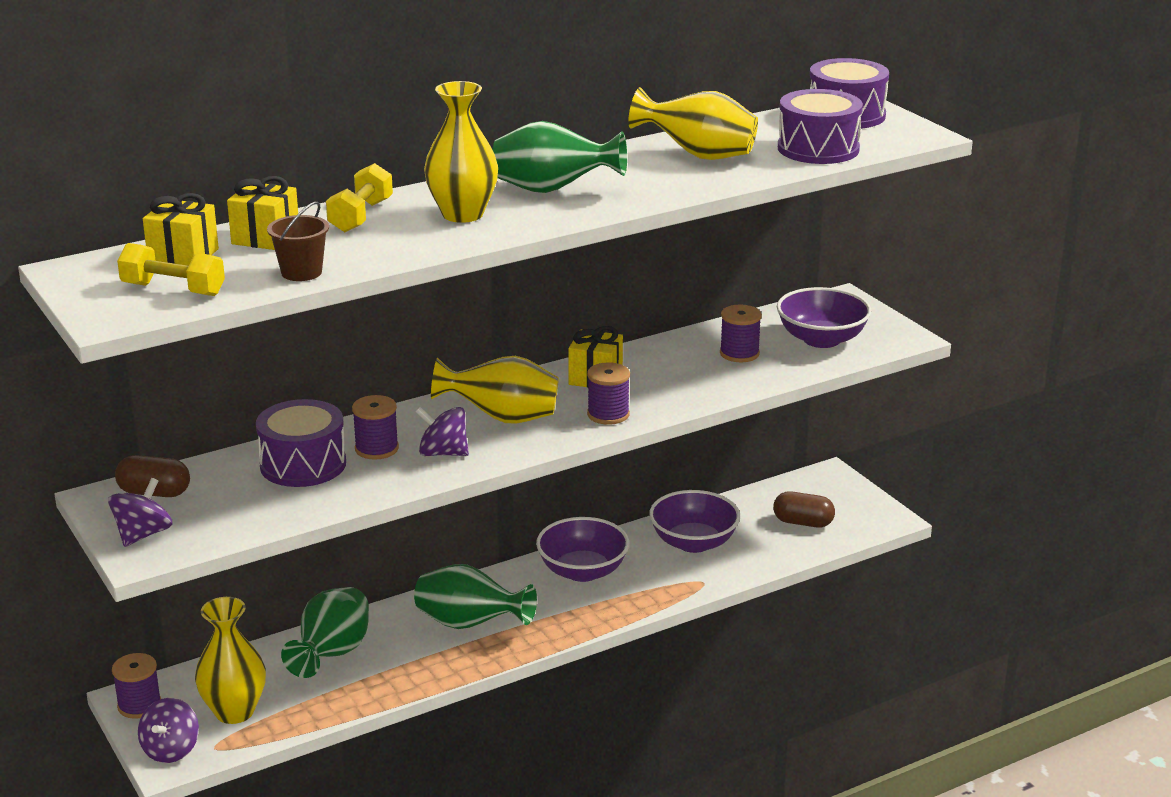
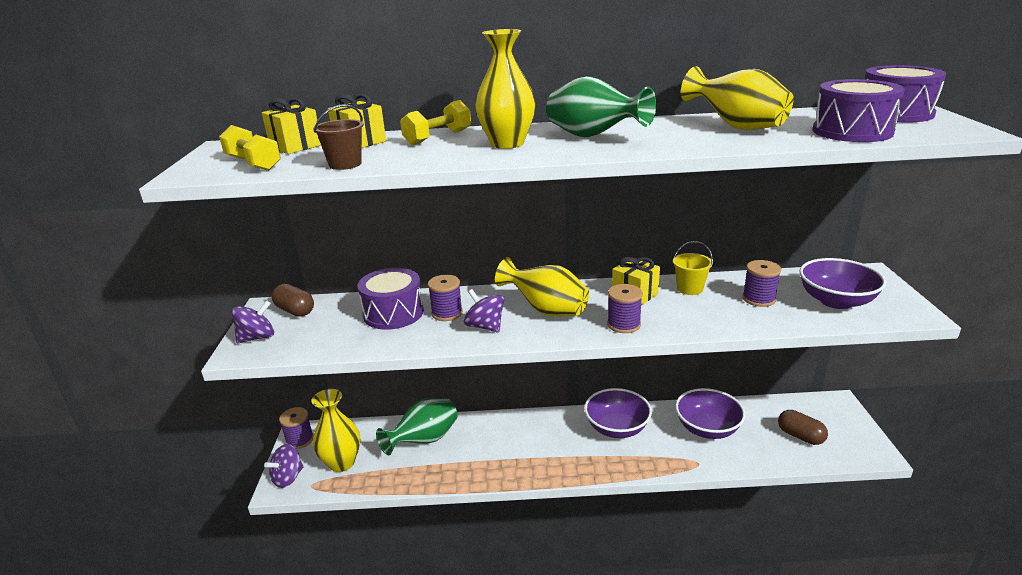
camera: 30 degrees right, 0 degrees up
green vase [414,564,537,629] -> none
none -> yellow bucket [673,241,713,295]

